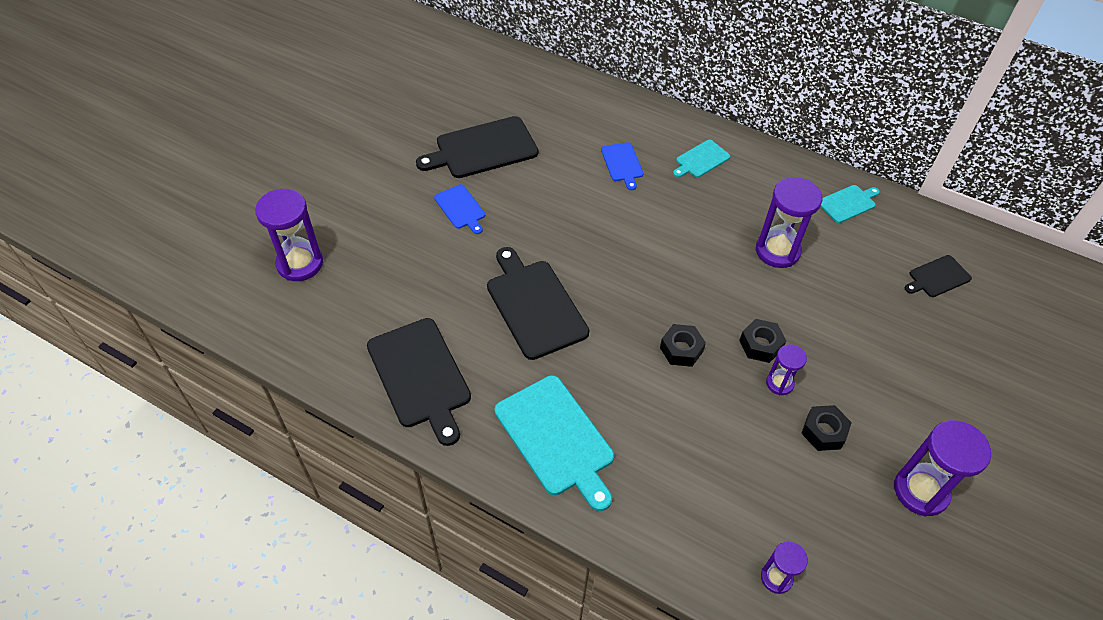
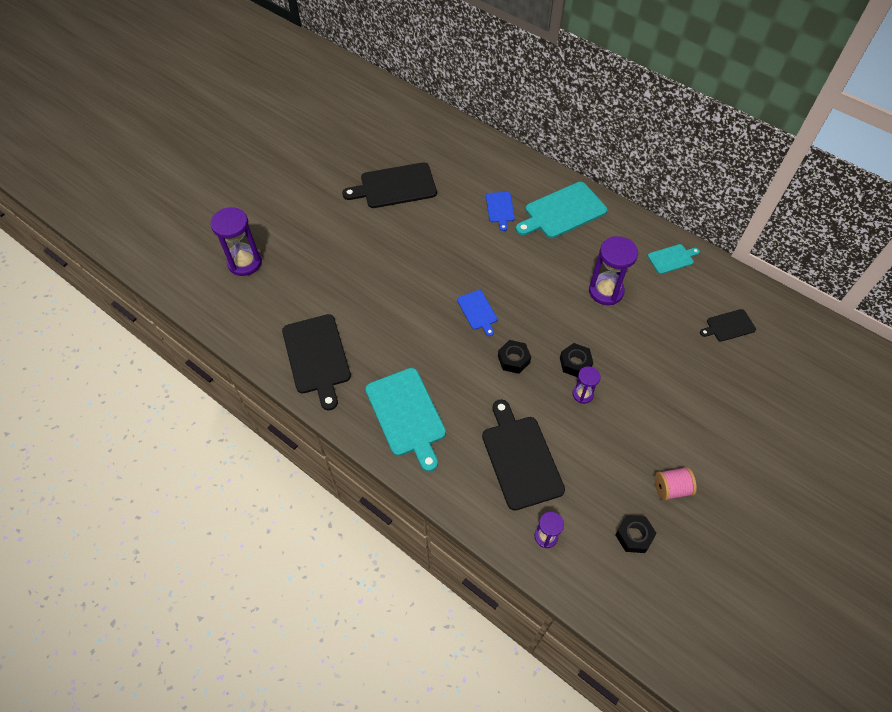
camera: 10 degrees right, 5 degrees up
blue cutting board [434,184,485,234] -> blue cutting board moved to [457,290,497,336]
black cutting board [487,247,589,360] -> black cutting board moved to [482,400,565,511]
turquoise cutting board [673,140,730,177] -> turquoise cutting board [516,182,607,238], size x1.89
black nut [801,405,852,451] -> black nut moved to [615,515,657,553]
purple hourglass [894,420,991,517] -> pink spool [655,467,697,501]

